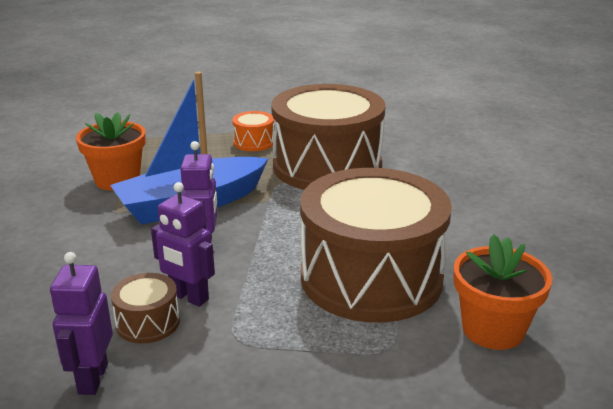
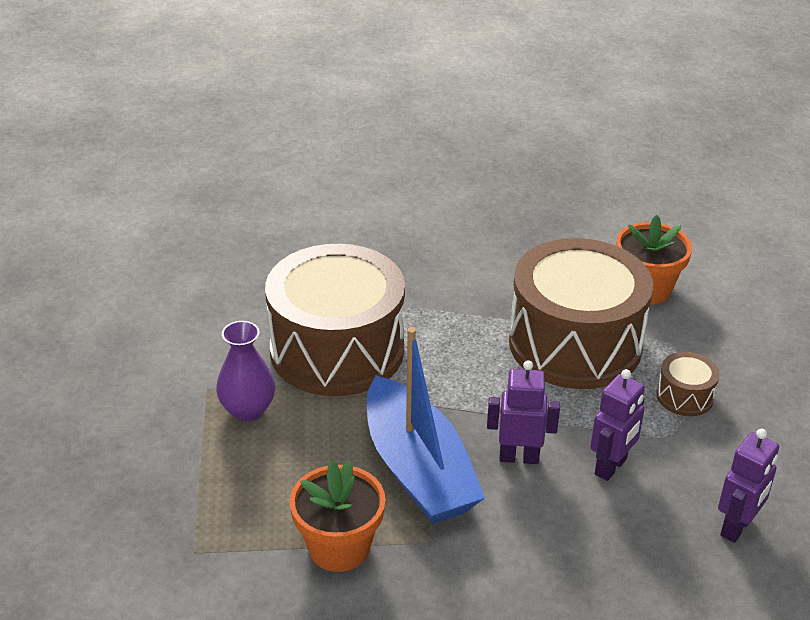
camera: 85 degrees left, 10 degrees up
purple robot [50,252,113,395] -> purple robot turned 60 degrees counterclockwise [718,429,779,543]
brown drum [111,273,180,344] -> brown drum moved to [656,352,720,416]
orange drum [232,111,274,151] -> purple vase [216,321,275,422]

